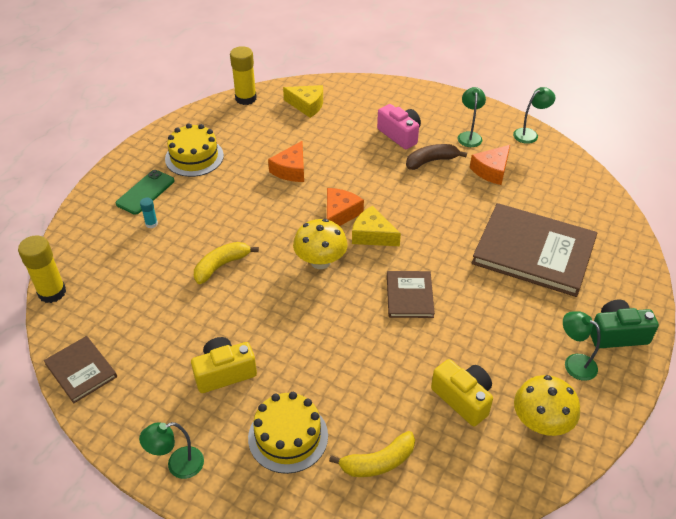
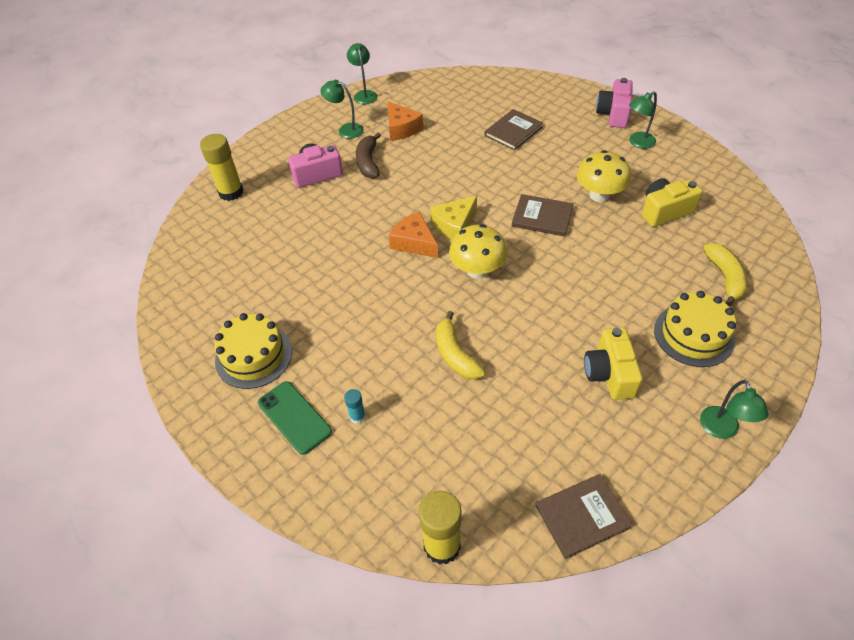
camera: 70 degrees left, 5 degrees up
yellow glue stick [230,46,257,105] -> yellow glue stick moved to [200,134,244,201]
orange cheese [268,141,304,182] -> none
yellow cheese [283,85,323,118] -> none
brown book [472,203,598,297] -> brown book [484,109,543,150], size x0.51
yellow mushroom [514,375,580,436] -> yellow mushroom moved to [577,150,631,202]
green camera [590,300,659,348] -> pink camera [596,78,633,128]

